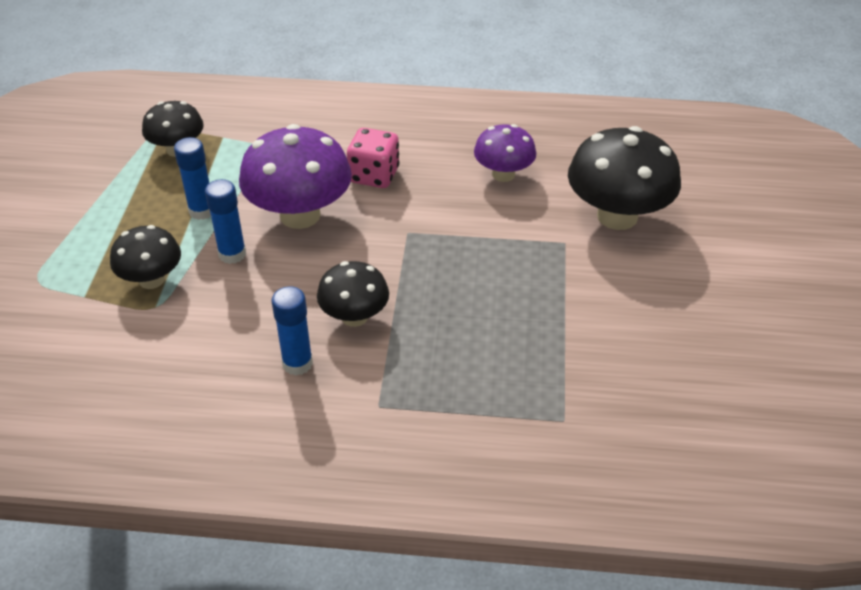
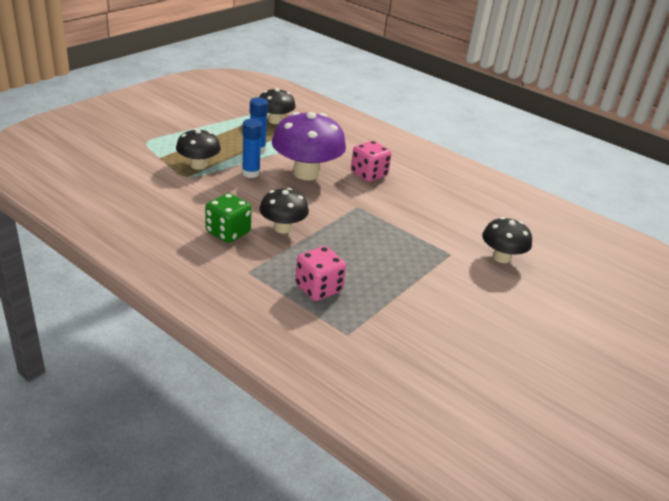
camera: 30 degrees right, 10 degrees down
blue glue stick [271,286,313,375] -> green dice [205,193,252,243]
purple mushroom [474,124,536,182] -> none
black mushroom [568,126,681,230] -> black mushroom [482,217,532,263], size x0.59
none -> pink dice [295,246,346,301]

